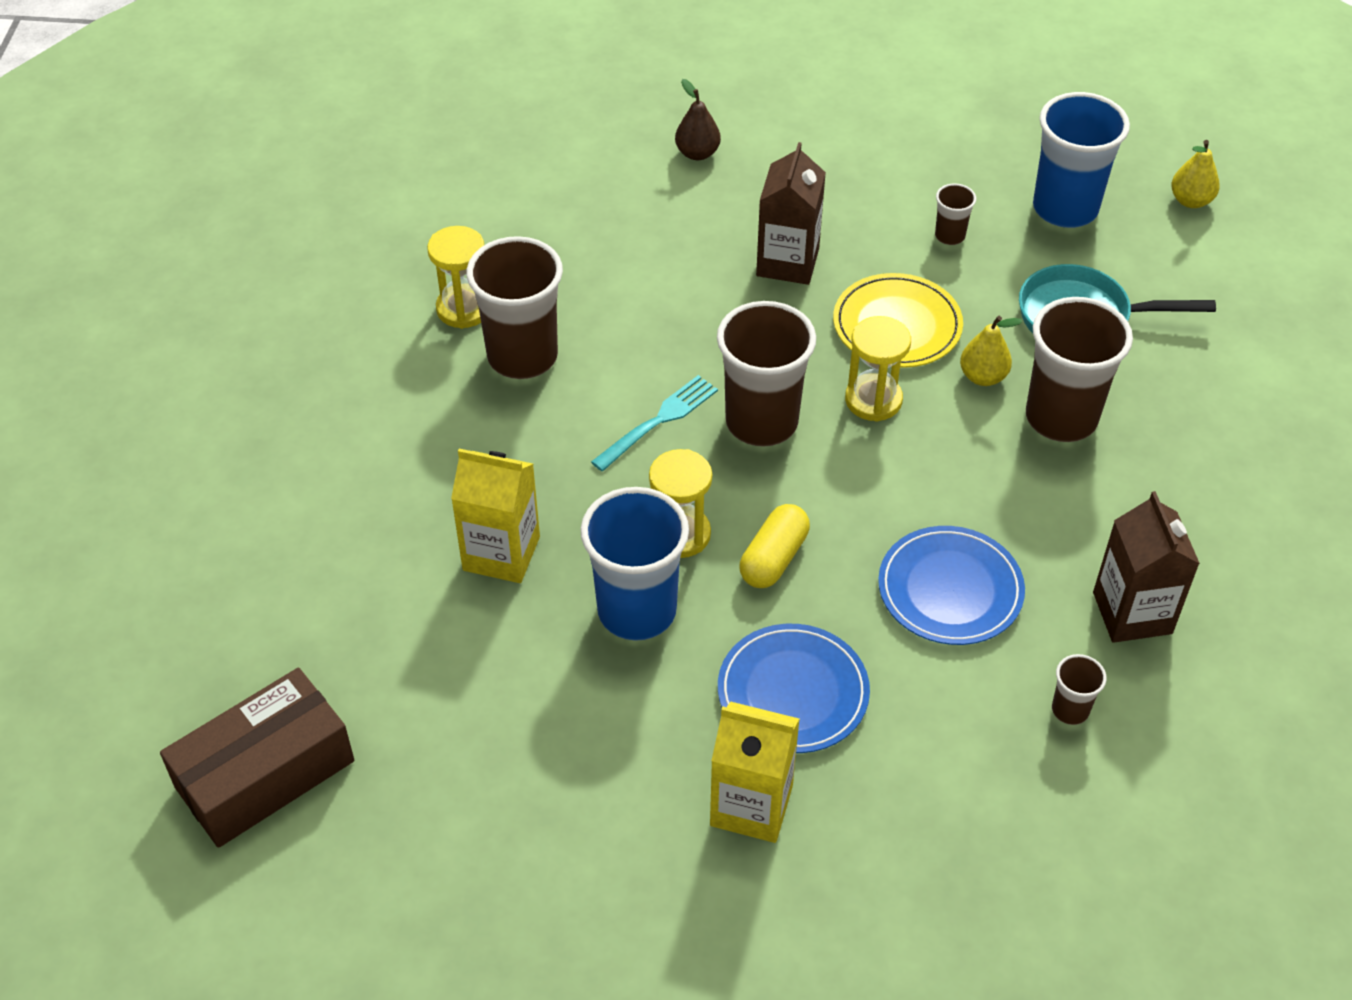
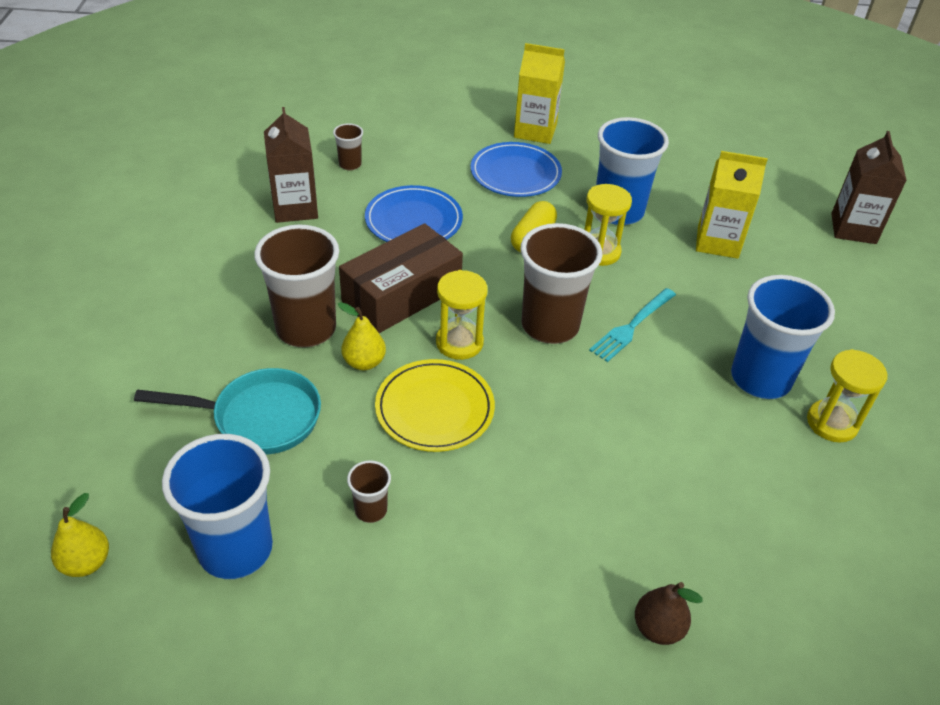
camera: 175 degrees right, 5 degrees down
brown box [160,668,354,848] -> brown box moved to [339,223,463,333]
brown cup [466,236,563,379] -> blue cup [731,275,835,399]
brown carton [756,142,826,285] -> brown carton moved to [831,131,907,244]

